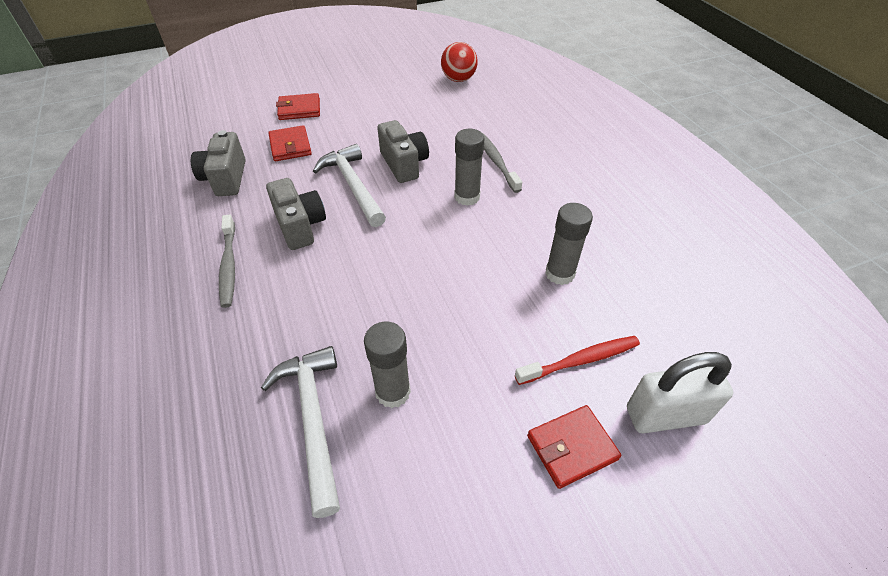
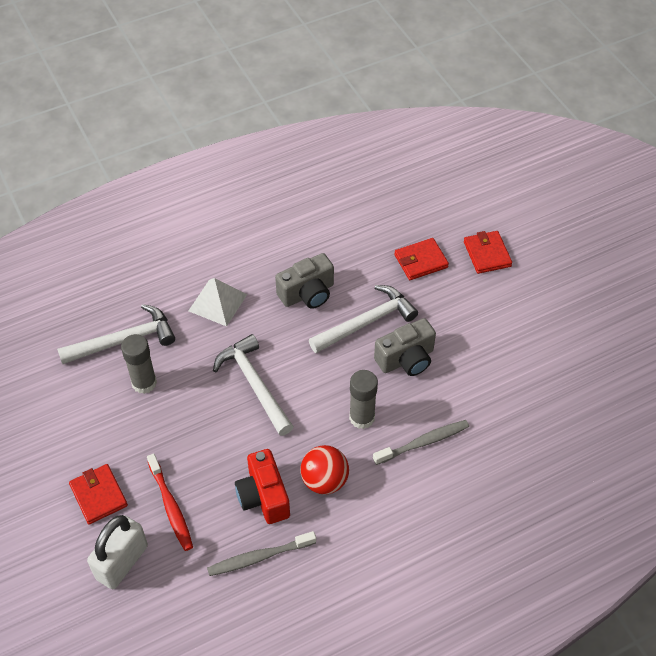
camera: 85 degrees right, 5 degrees up
grey camera [191,130,245,196] -> none
grey toothbrush [219,214,235,308] -> grey toothbrush moved to [207,531,316,576]
red ball [441,42,478,82] -> red ball moved to [300,445,349,494]
grey glue stick [545,203,593,285] -> red camera [235,449,290,524]
white padlock [627,352,733,434] -> white padlock turned 45 degrees clockwise [87,515,148,589]
none -> white pyramid [188,278,247,327]
none -> white hammer [213,334,294,436]

